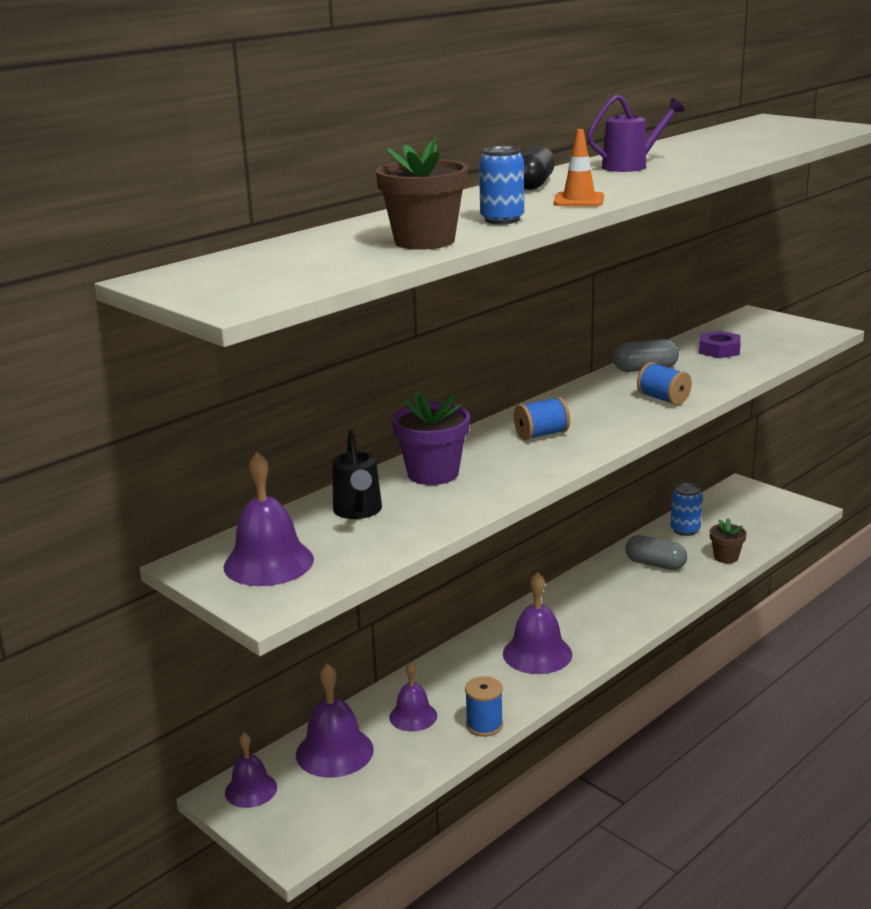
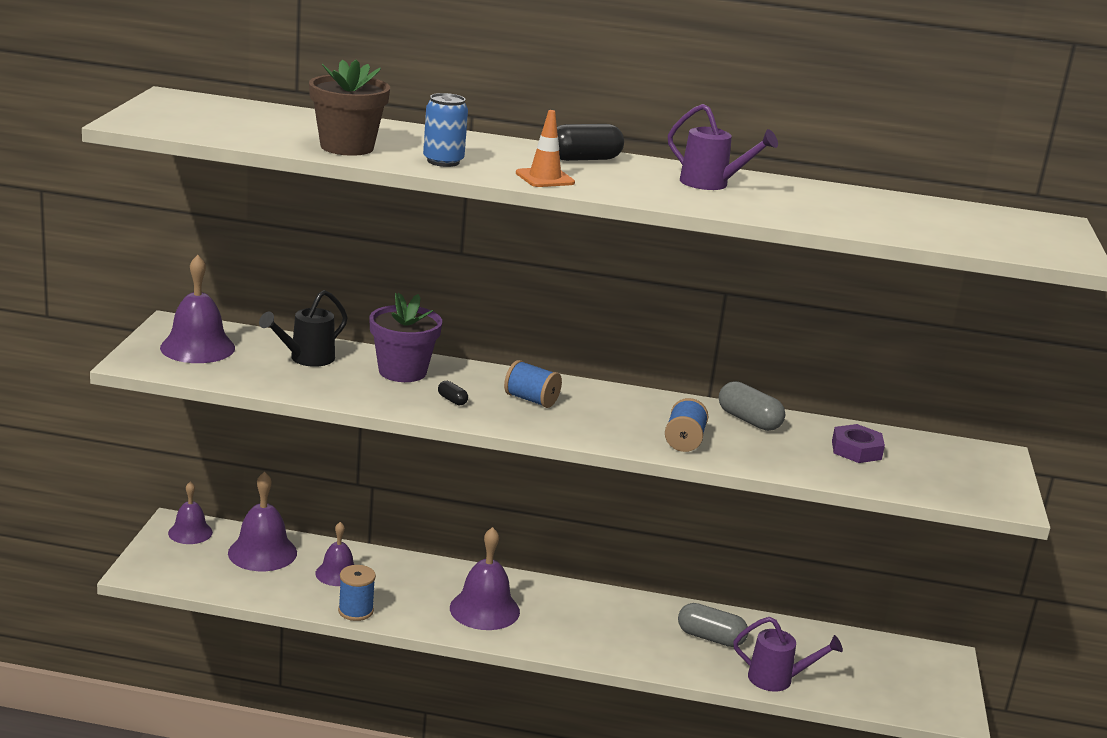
camera: 50 degrees right, 0 degrees up
grey capsule [625,535,687,570] -> grey capsule turned 60 degrees counterclockwise [678,603,748,647]
blue can [671,483,703,536] -> none
brown flower pot [710,518,747,563] -> purple watering can [733,617,843,692]
none -> black capsule [438,381,468,405]

